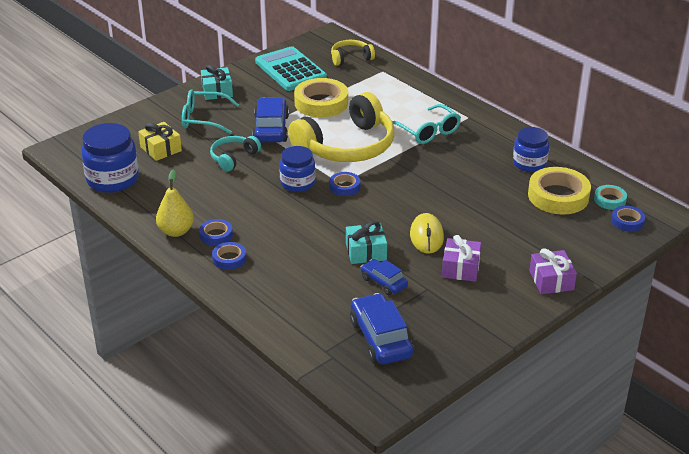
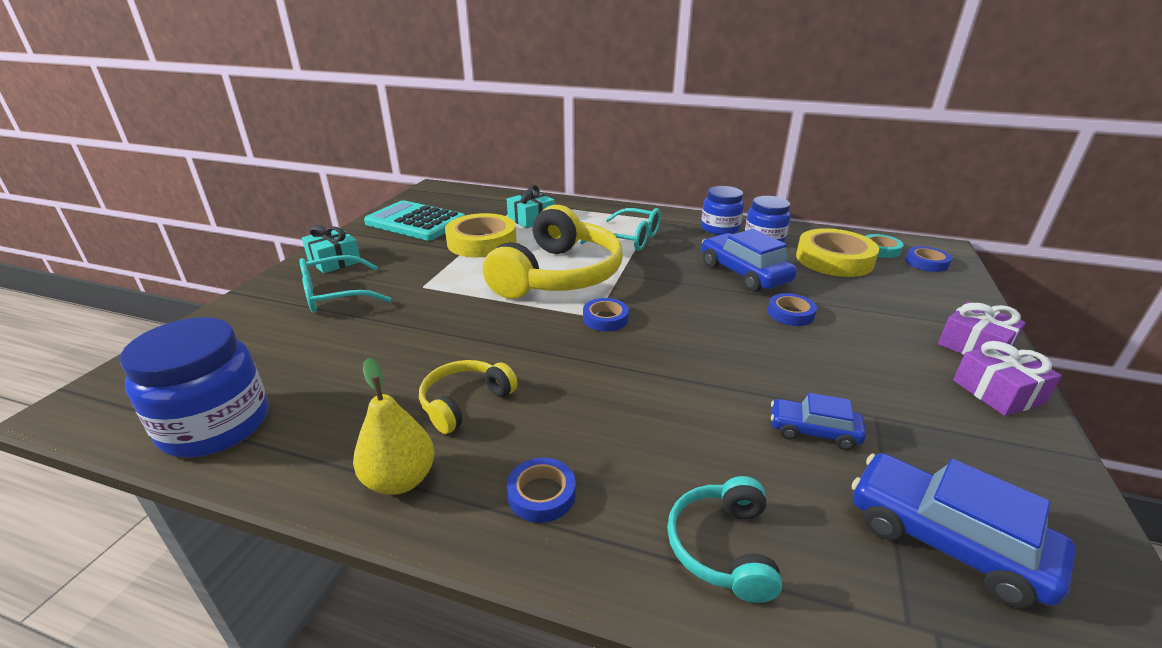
camera: 30 degrees left, 5 degrees down
yellow gift [138,122,182,161] -> none
blue tape [199,219,233,246] -> blue tape moved to [768,293,817,326]
turquoise headphones [210,136,261,171] -> turquoise headphones moved to [667,476,782,603]
blue car [252,97,289,142] -> blue car moved to [702,229,797,292]
blue jar [280,146,315,192] -> blue jar moved to [701,186,744,235]
yellow headphones [331,40,375,66] -> yellow headphones moved to [419,360,518,434]
turquoise gift [346,221,387,264] -> turquoise gift moved to [507,185,555,228]
yellow mouse [410,213,444,254] -> none
purple gift [442,235,481,282] -> purple gift moved to [953,341,1062,416]

